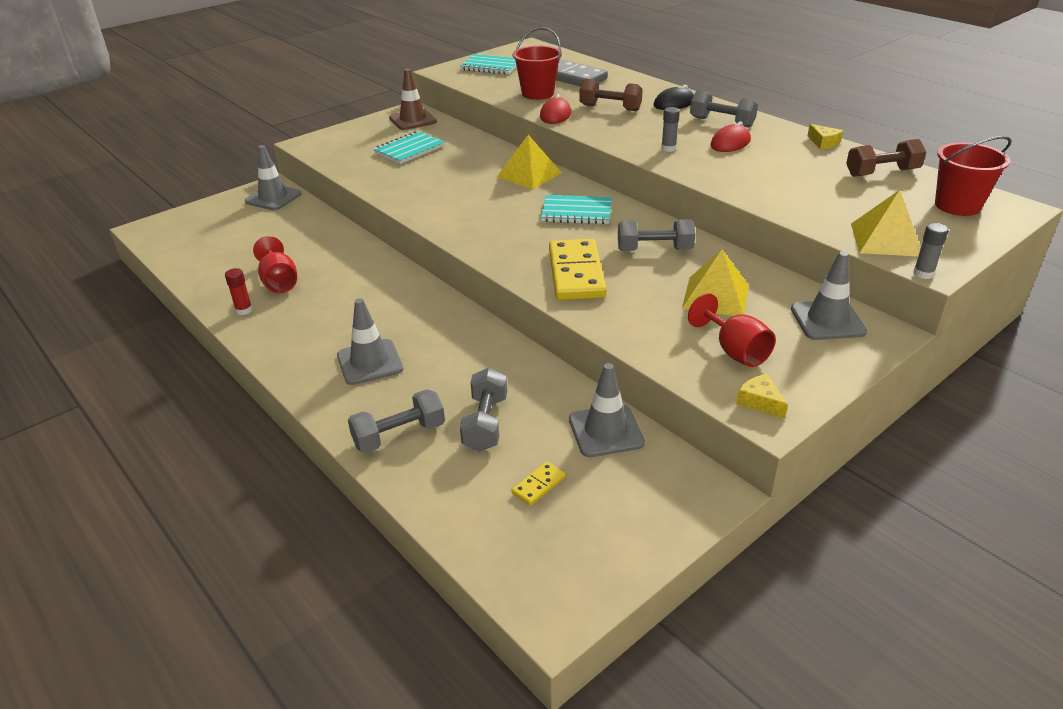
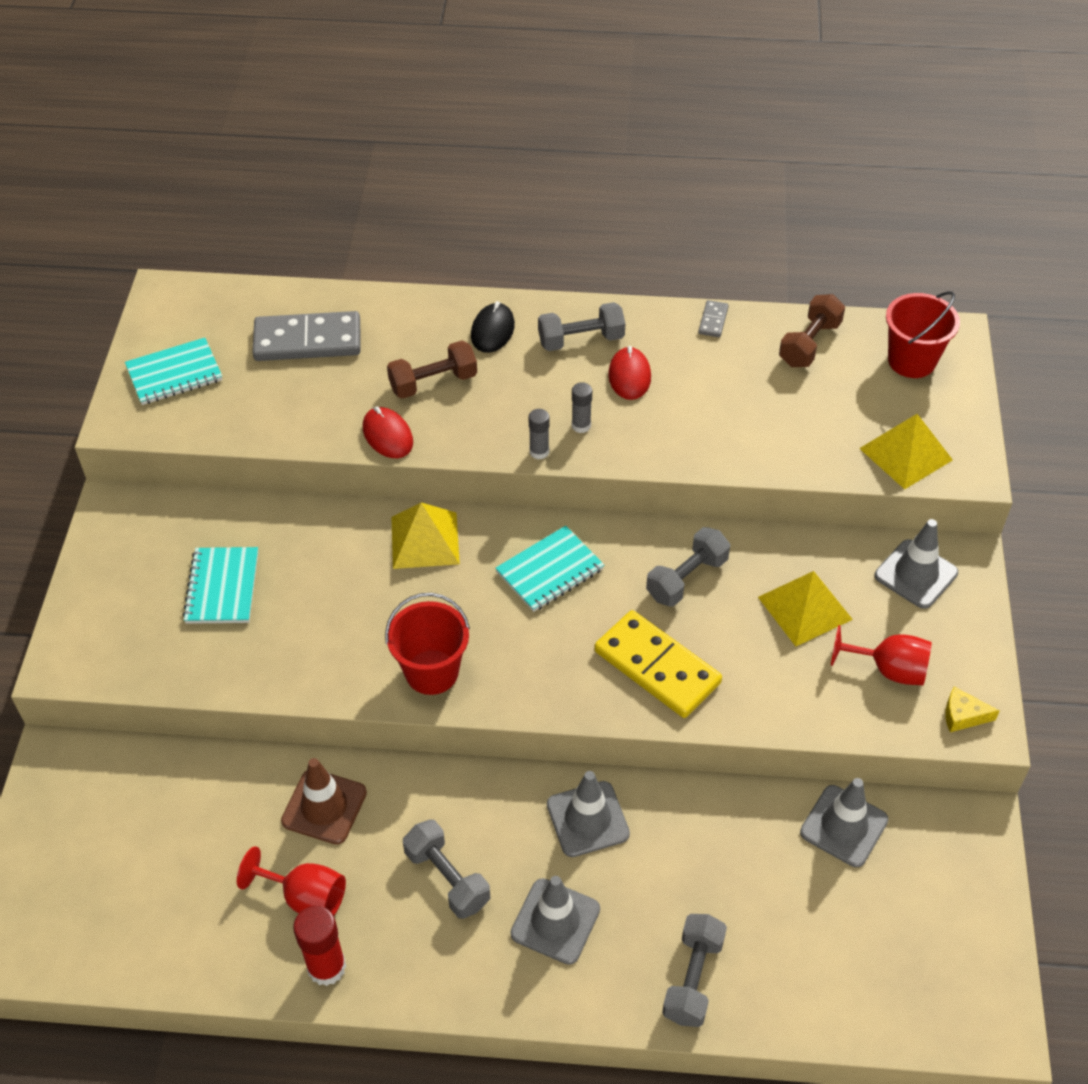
camera: 45 degrees left, 15 degrees up
red glue stick [225,268,253,315] -> red glue stick [293,906,346,986], size x1.66
grey traffic cone [245,145,302,210] -> grey traffic cone moved to [547,771,630,857]
brown traffic cone [389,69,437,130] -> brown traffic cone moved to [281,758,367,844]
grey dumbbell [460,367,507,452] -> grey dumbbell moved to [403,820,490,919]
red bucket [512,27,562,100] -> red bucket moved to [385,593,470,695]
yellow domino [512,462,566,506] -> none
yellow cheese [807,124,843,149] -> grey domino [698,300,729,337]
grey glue stick [913,223,949,279] -> grey glue stick moved to [529,409,550,460]

